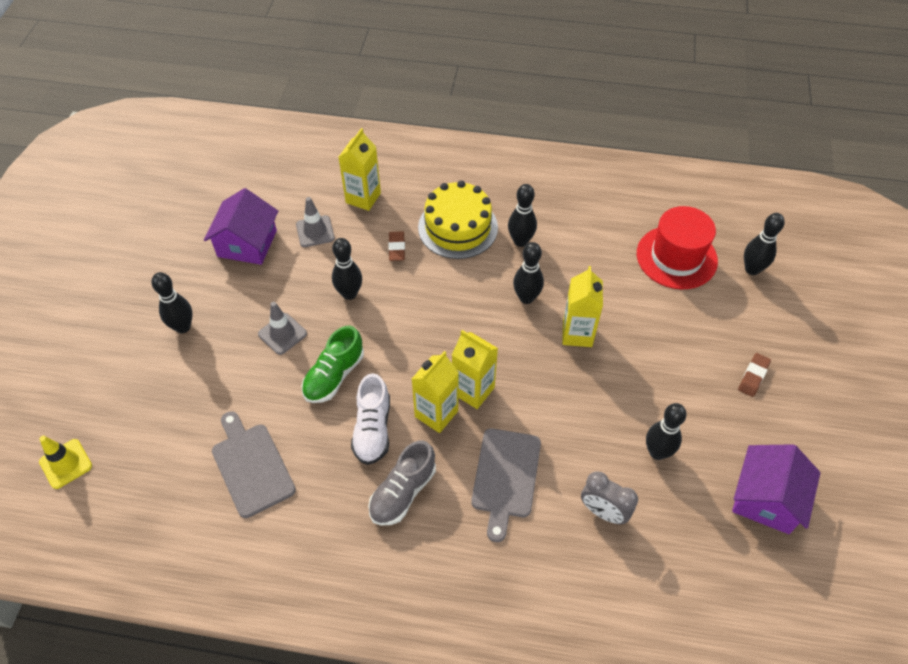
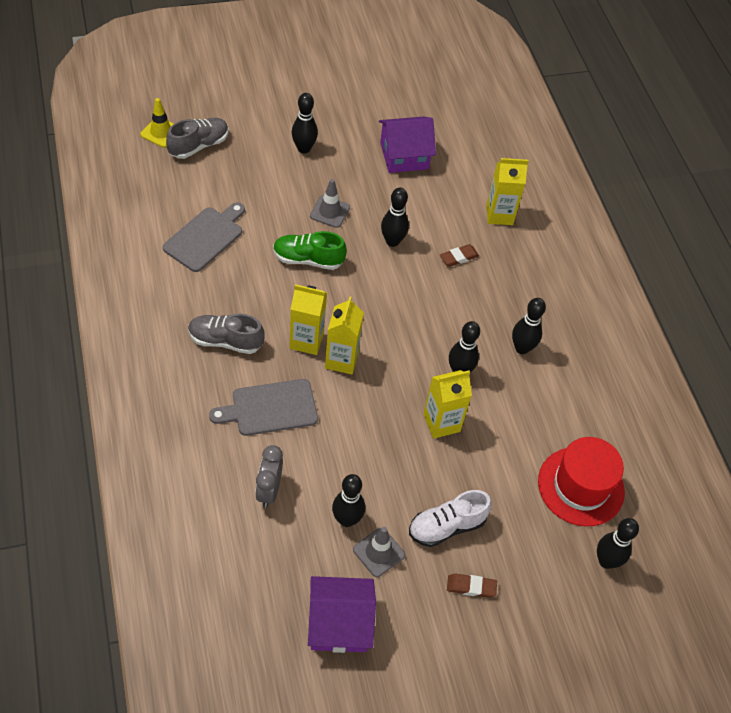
camera: 60 degrees right, 0 degrees up
grey traffic cone [296,197,335,247] -> grey traffic cone moved to [353,527,405,577]
white shoe [351,373,390,465] -> white shoe moved to [409,490,492,547]
yellow cake [418,180,498,259] -> none
none -> grey shoe [166,118,229,159]

